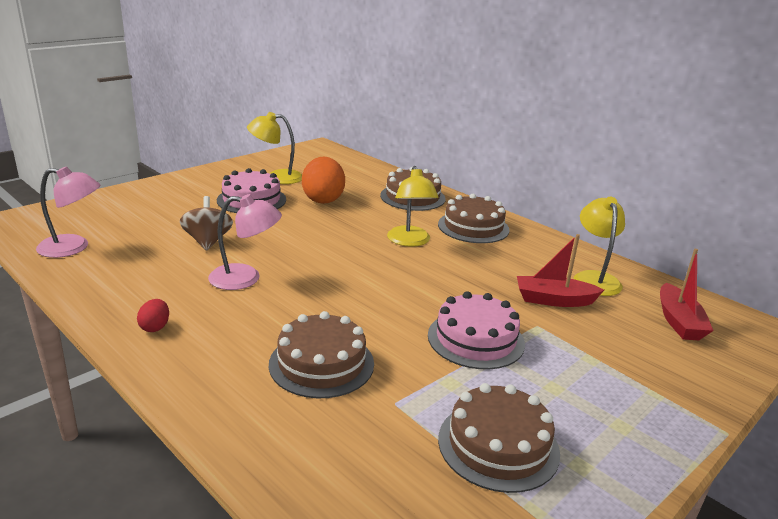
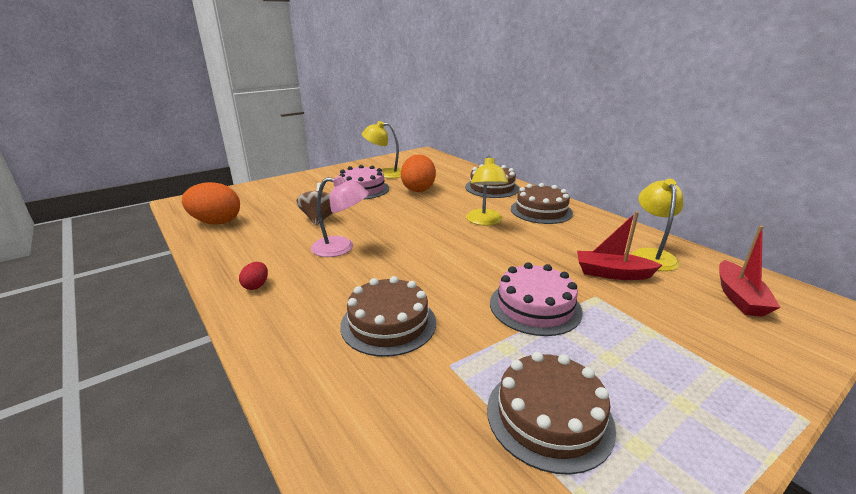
camera: 10 degrees right, 0 degrees up
pink lamp [36,166,101,258] -> orange egg [182,182,240,225]

